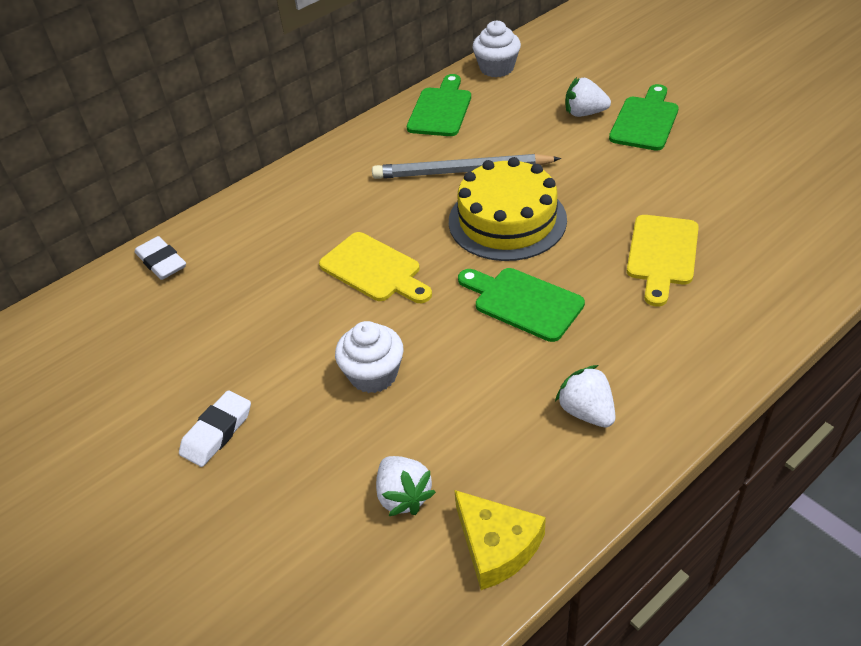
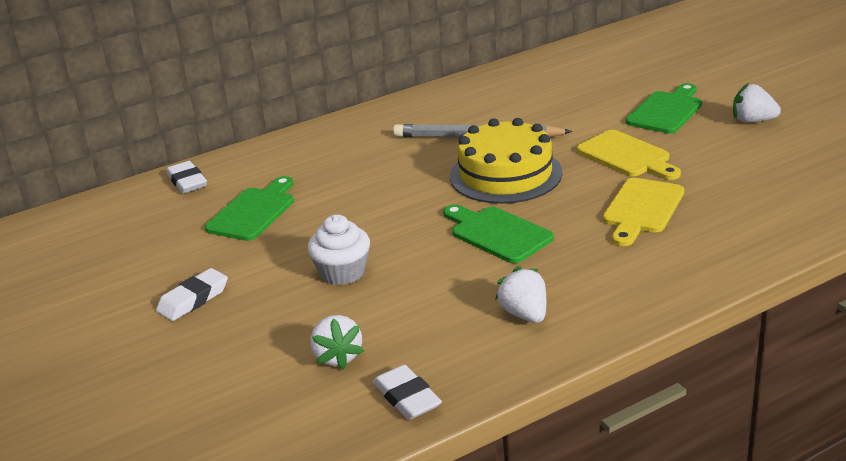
camera: 10 degrees right, 15 degrees down
yellow cutting board [319,232,432,303] -> yellow cutting board moved to [577,130,681,180]
green cutting board [407,74,471,136] -> green cutting board moved to [205,176,294,241]
yellow cheese [454,490,546,590] -> white eraser [373,365,442,420]
white cupcake [473,21,521,77] -> none
white strawberry [565,77,611,117] -> white strawberry moved to [733,84,781,123]

